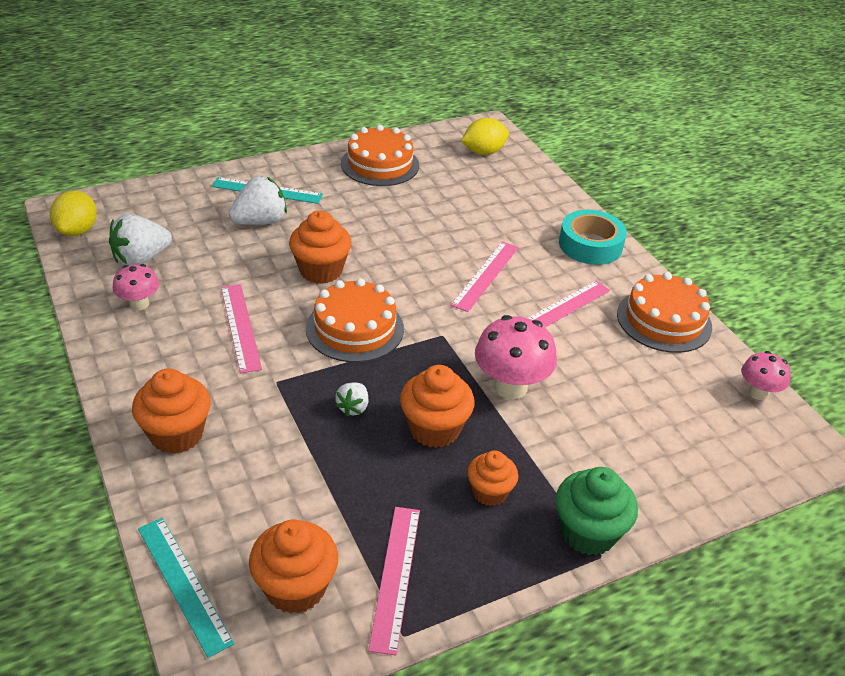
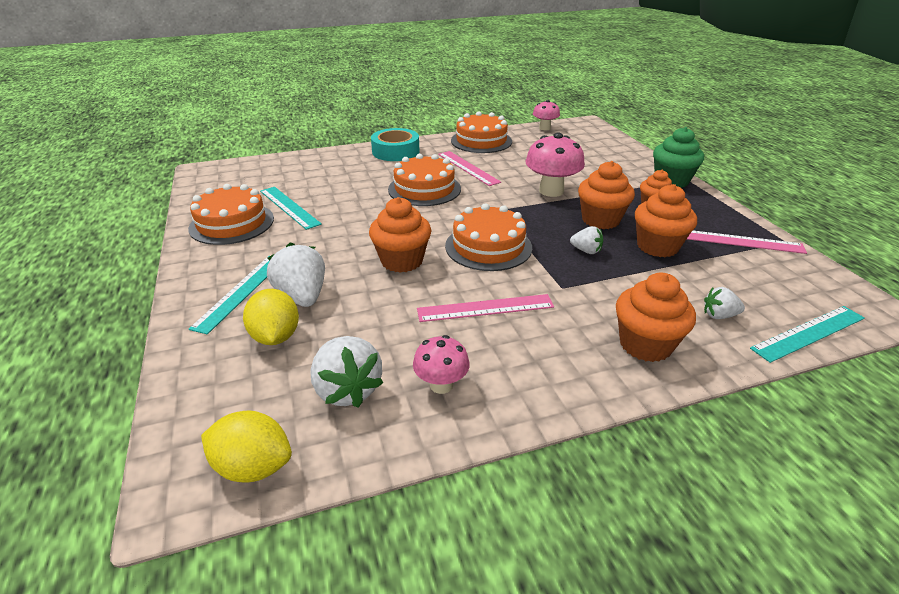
camera: 80 degrees left, 5 degrees down
orange cupcake [249,520,338,614] -> orange cupcake moved to [635,184,697,257]
pink ruler [451,241,519,312] -> orange cake [388,154,461,206]
yellow lemon [461,118,509,155] -> yellow lemon moved to [243,289,299,345]
none -> turquoise ruler [260,187,322,230]
none -> white strawberry [704,287,745,319]

